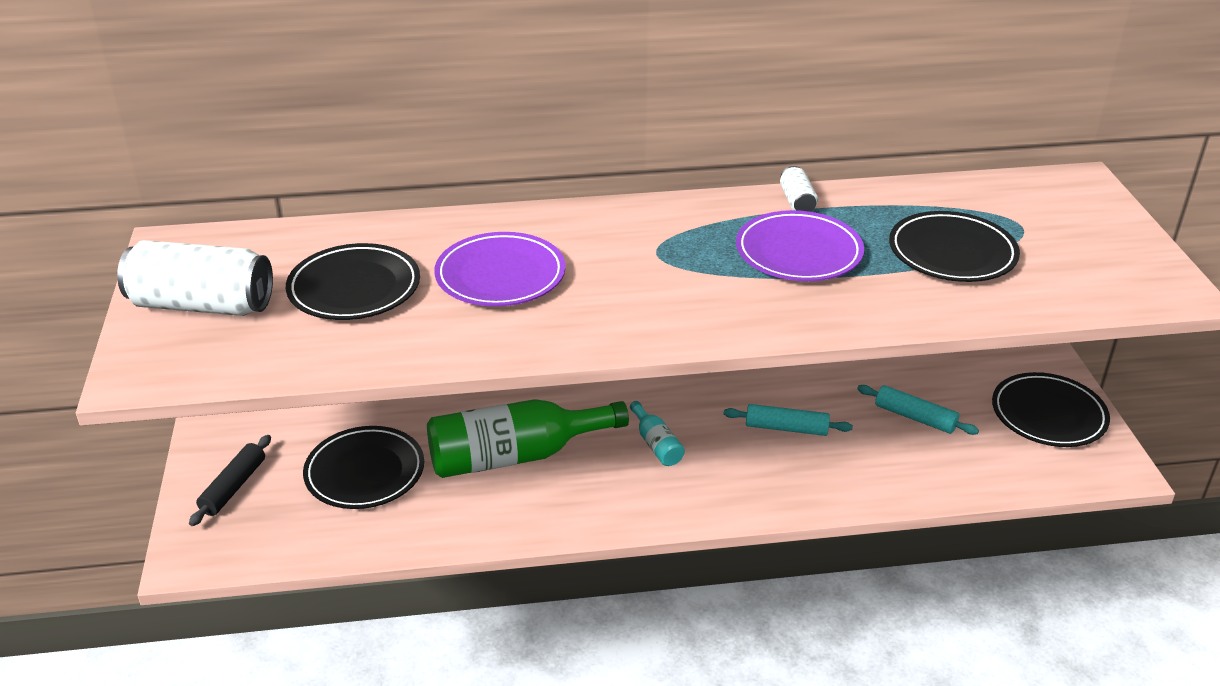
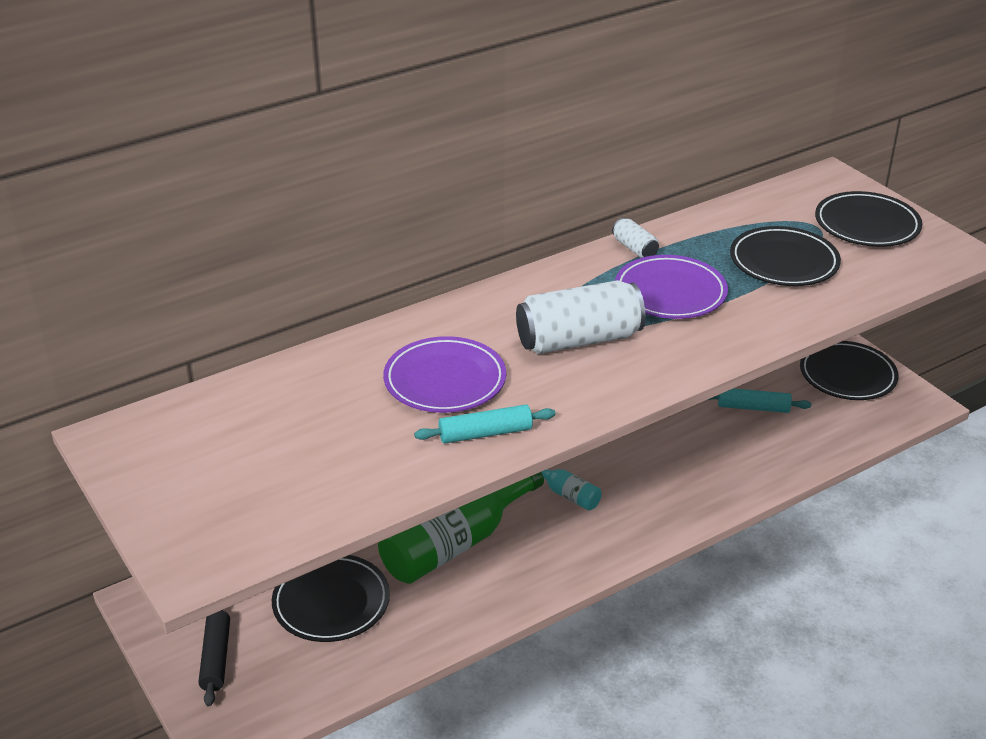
camera: 25 degrees left, 0 degrees up
white can [117,240,273,316] -> white can moved to [516,280,646,354]
black plate [286,243,420,320] -> black plate moved to [815,191,922,247]
turquoise rolling pin [724,404,853,436] -> turquoise rolling pin moved to [414,405,555,444]

